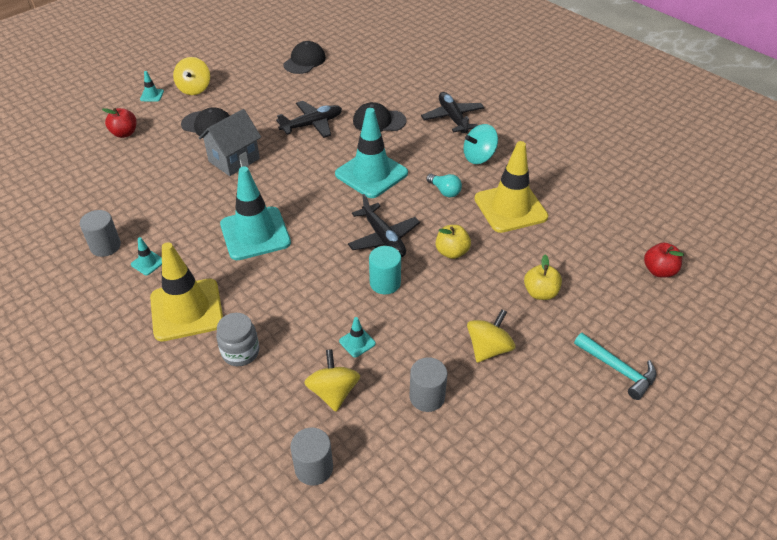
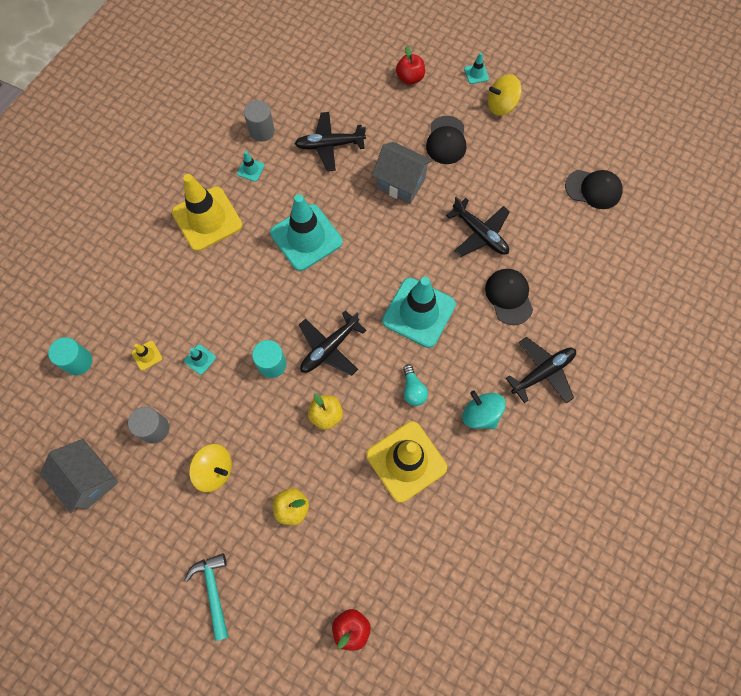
camera: 75 degrees right, 25 degrees up
grey jar [216,313,259,366] -> none
grey cylinder [290,428,333,485] -> turquoise cylinder [48,337,92,375]
yellow spinning top [304,349,360,412] -> yellow traffic cone [132,341,162,371]
turquoise light bulb [426,174,462,197] -> turquoise light bulb turned 45 degrees counterclockwise [403,364,428,406]
turquoise hammer [574,333,656,400] -> turquoise hammer turned 135 degrees clockwise [185,553,228,641]
none -> grey house [40,439,119,513]
none -> black plane [295,112,366,171]

